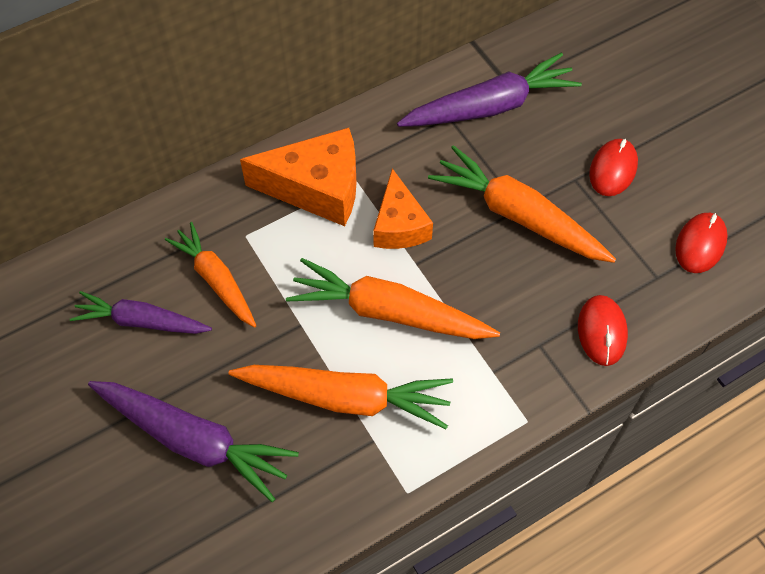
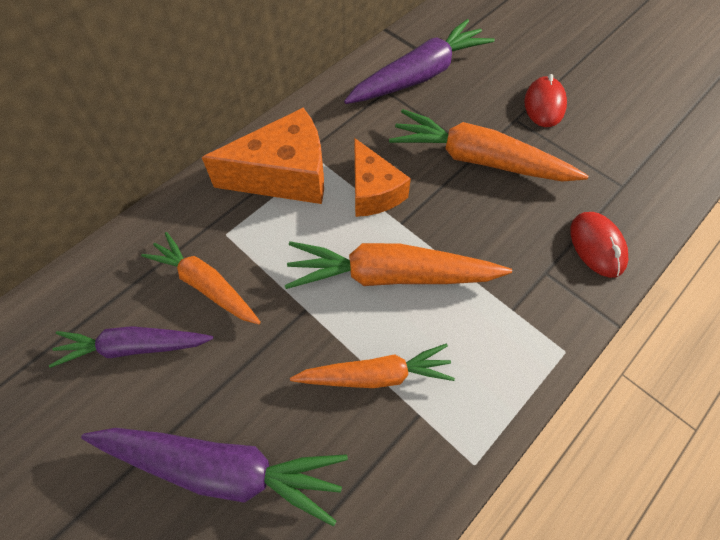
camera: 15 degrees left, 0 degrees up
orange carrot [229,365,453,429] -> orange carrot [290,344,455,388], size x0.66
red mouse [675,213,728,273] -> none

